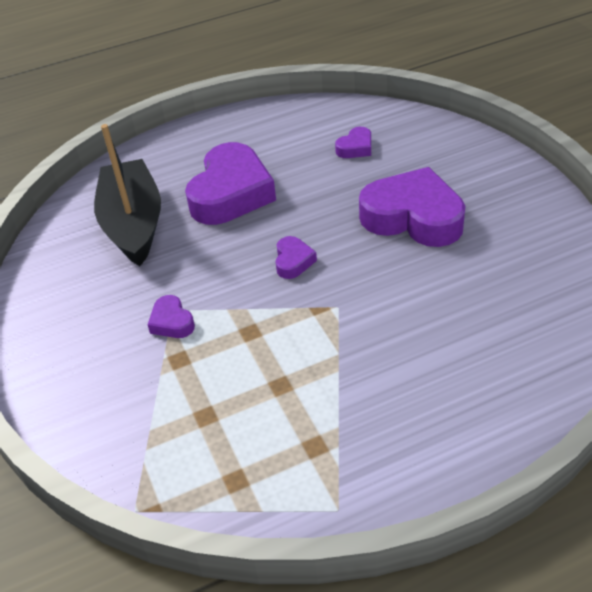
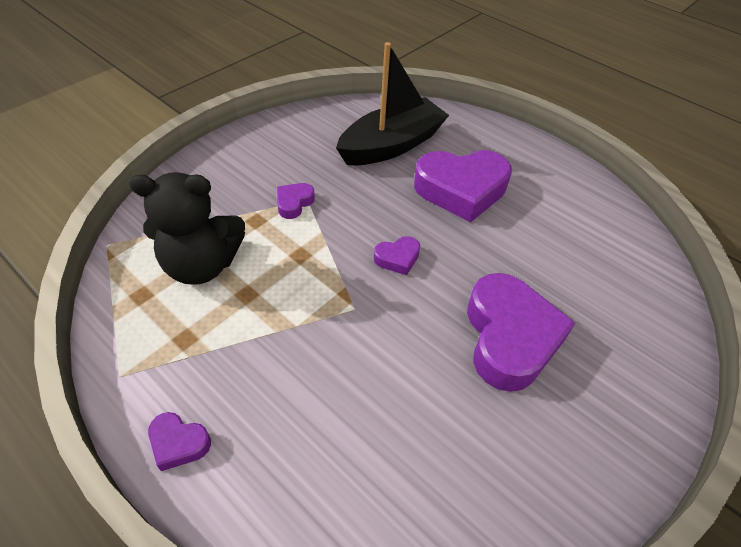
camera: 60 degrees right, 5 degrees up
purple heart [335,127,371,158] -> purple heart moved to [148,412,211,471]
none -> black teddy bear [129,172,245,285]

